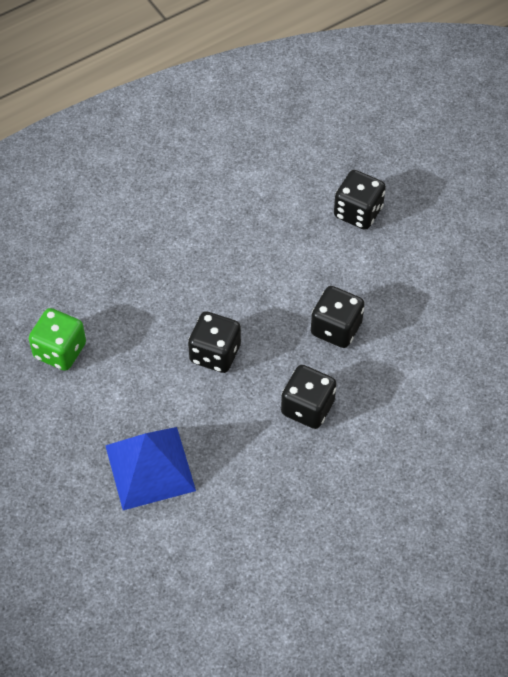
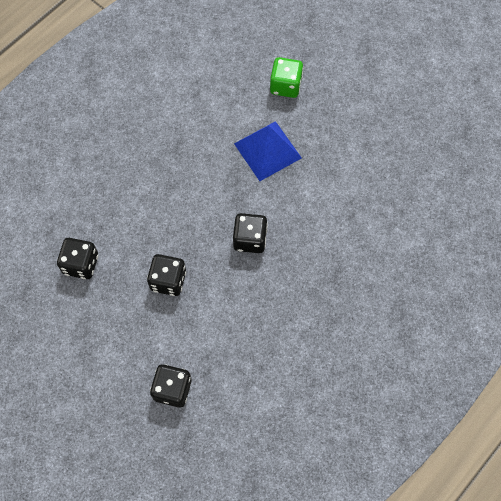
camera: 165 degrees right, 10 degrees up
green dice [29,308,86,371] -> green dice moved to [270,57,303,98]
black dice [281,365,337,429] -> black dice moved to [57,238,98,279]

